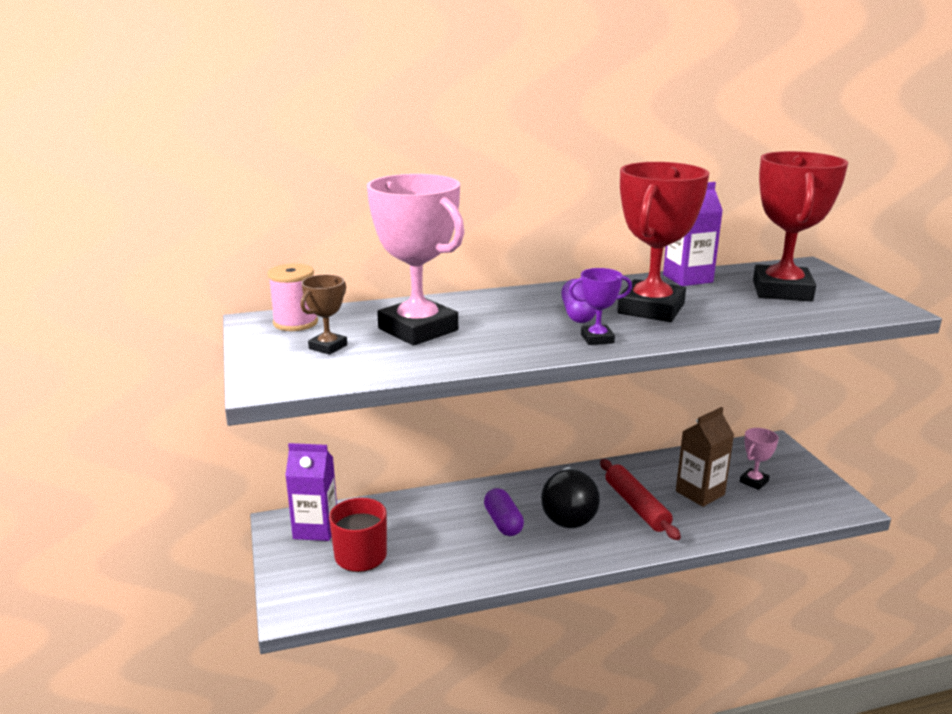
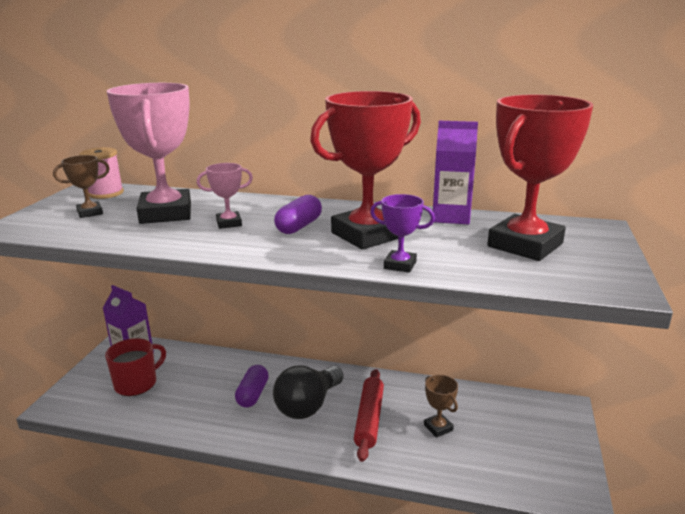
camera: 30 degrees right, 0 degrees up
purple trophy [569,268,632,345] -> purple trophy moved to [370,194,435,273]
brown carton [676,407,734,507] -> brown trophy [424,375,458,438]
pink trophy [740,428,779,490] -> pink trophy moved to [197,163,253,229]

